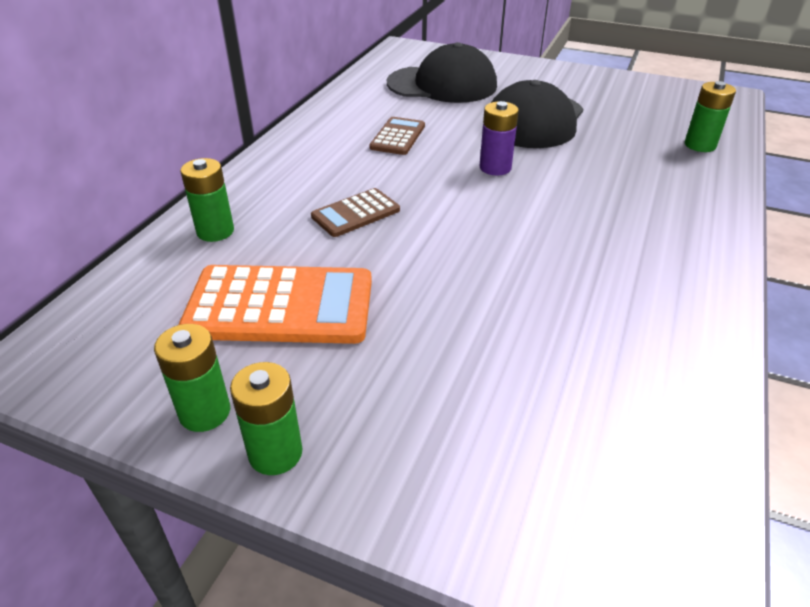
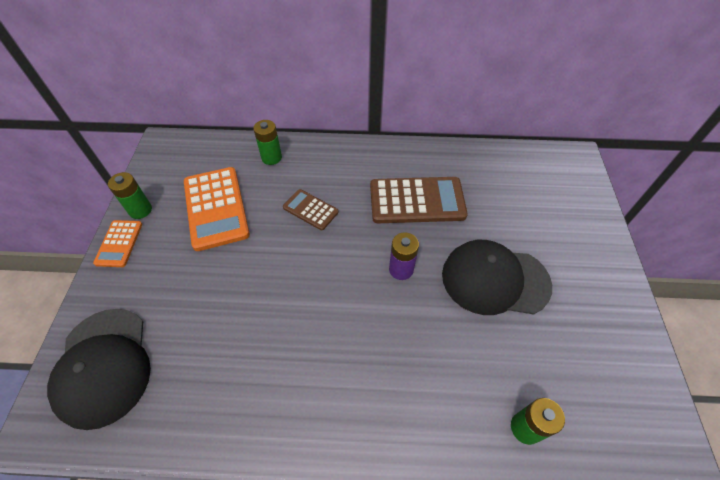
camera: 70 degrees right, 15 degrees up
green battery [230,362,302,475] -> orange calculator [93,220,142,267]
brown calculator [369,117,425,155] -> brown calculator [370,177,468,223], size x1.84
black cap [387,42,497,103] -> black cap moved to [47,309,151,430]

